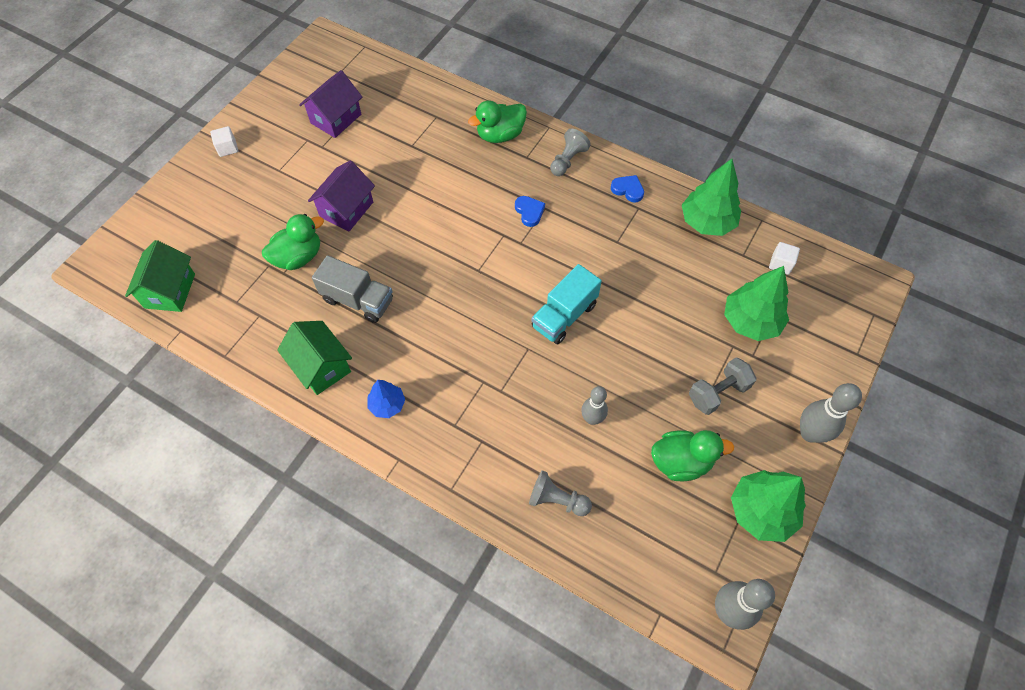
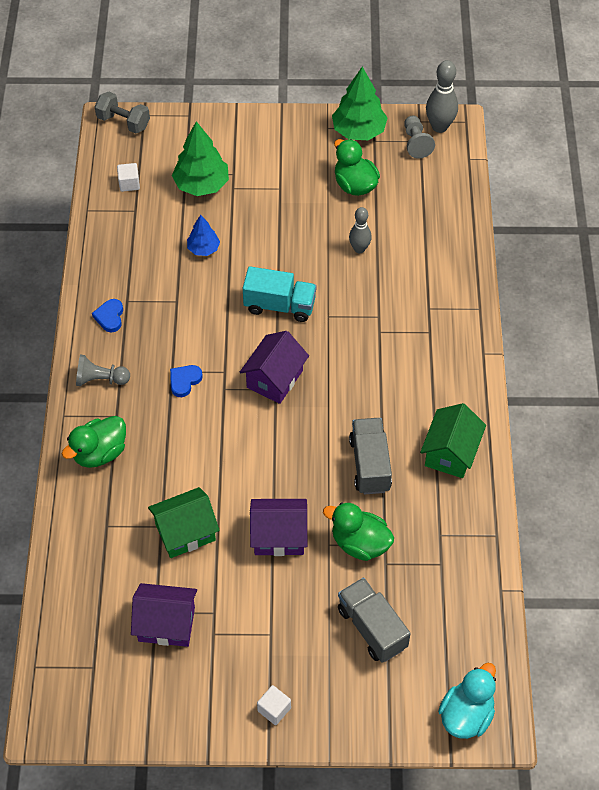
camera: 120 degrees left, 5 degrees down
green house [125,240,195,312] -> green house moved to [148,487,220,558]
blue tree [367,380,405,418] -> blue tree moved to [187,215,220,256]
green duck [468,101,527,143] -> green duck turned 105 degrees clockwise [62,416,126,468]
grey pawn [529,470,592,516] -> grey pawn moved to [404,116,435,159]
green tree [682,159,741,236] -> none
grey dumbbell [689,357,756,415] -> grey dumbbell moved to [94,91,150,133]
grey bowling pin [800,383,862,443] -> none
none -> purple house [240,331,309,404]
none -> grey truck [338,578,411,663]
none -> turquoise duck [438,663,496,739]

